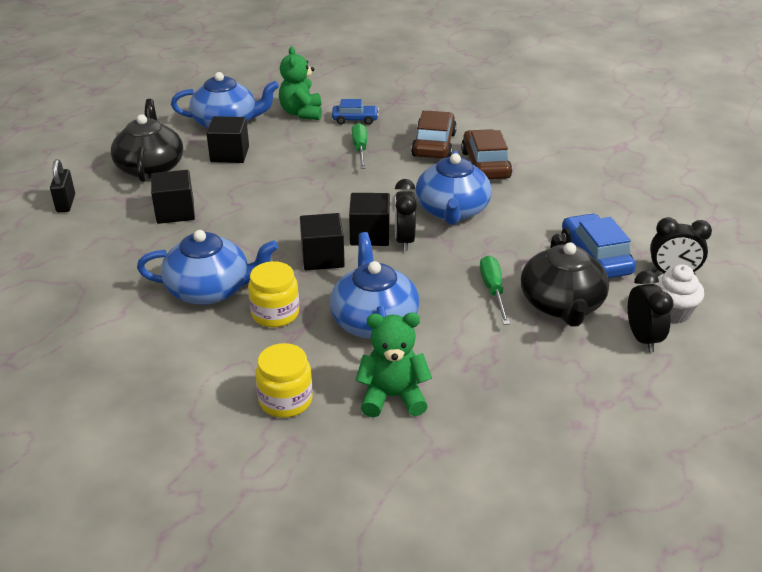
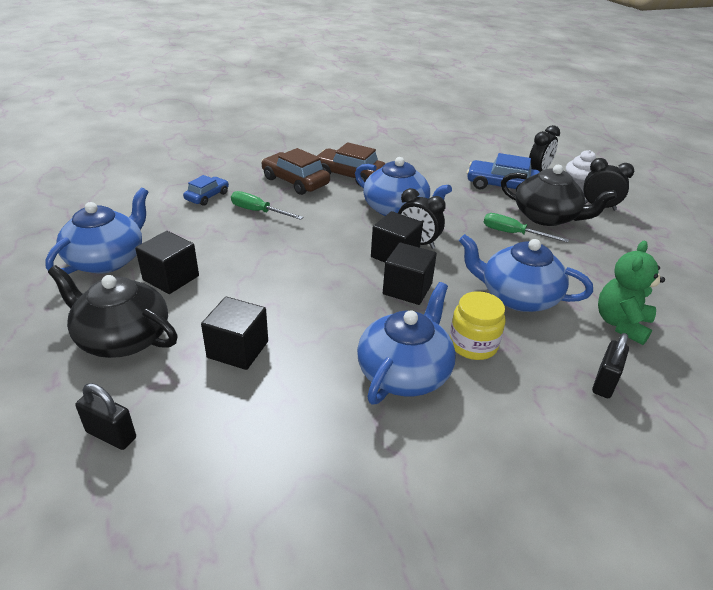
camera: 60 degrees left, 0 degrees up
yellow jar [256,343,313,418] -> black padlock [592,333,629,398]
green teddy bear [279,46,322,120] -> none

